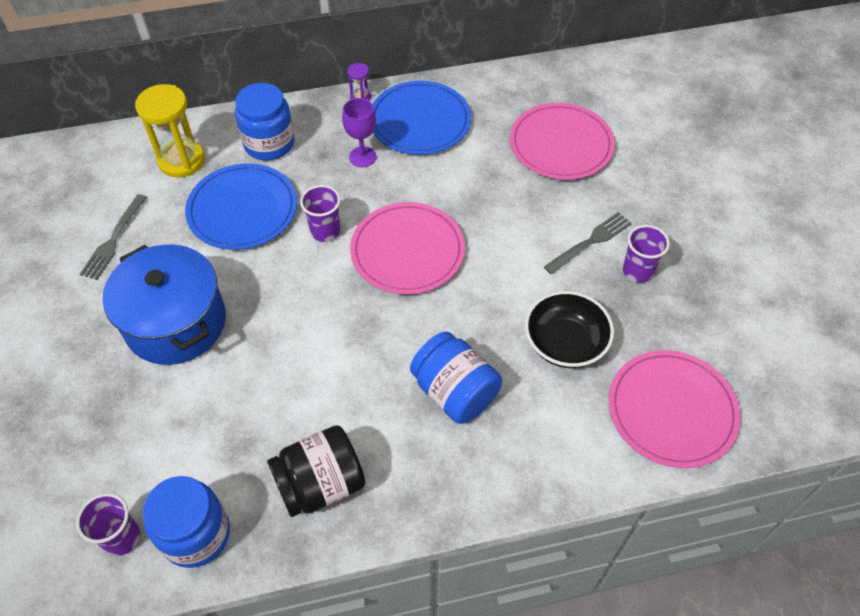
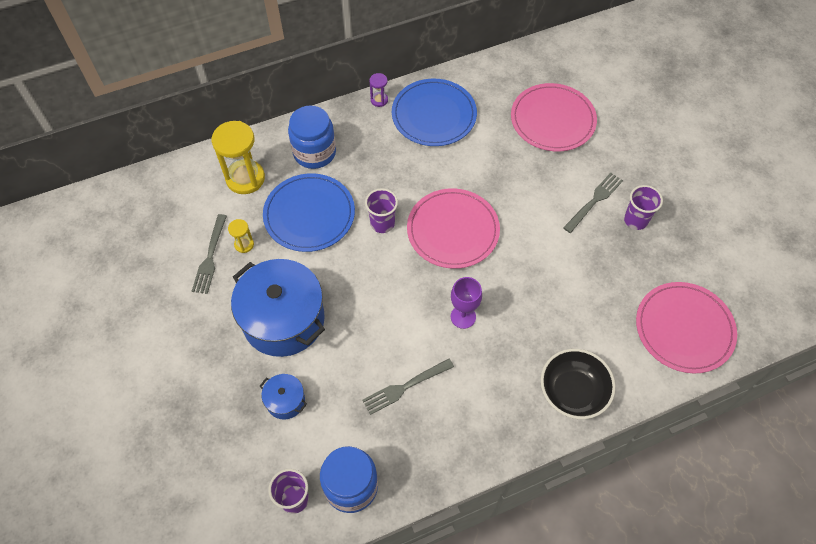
camera: 10 degrees left, 5 degrees up
black jar [267,425,365,517] -> none
purple goblet [342,98,377,167] -> purple goblet moved to [451,277,482,329]
blue jar [410,332,502,424] -> none
black bowl [525,291,614,368] -> black bowl moved to [541,349,616,419]
none -> yellow hourglass [228,219,254,253]
none -> blue pot [260,374,307,420]
none -> grey fork [362,359,454,415]

